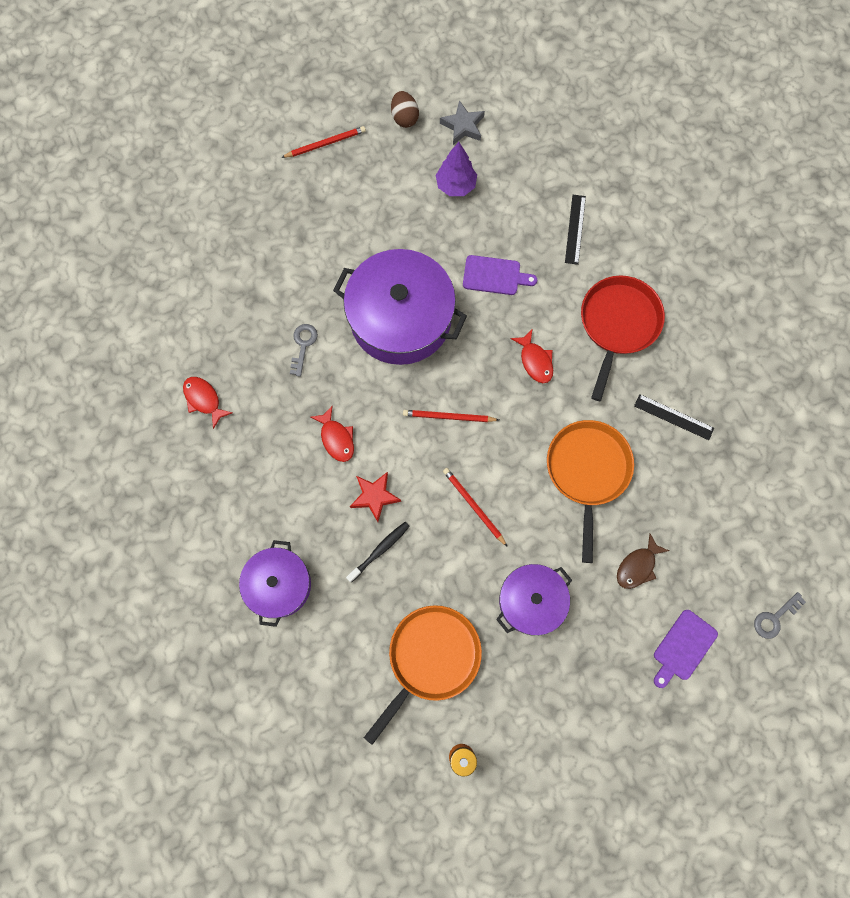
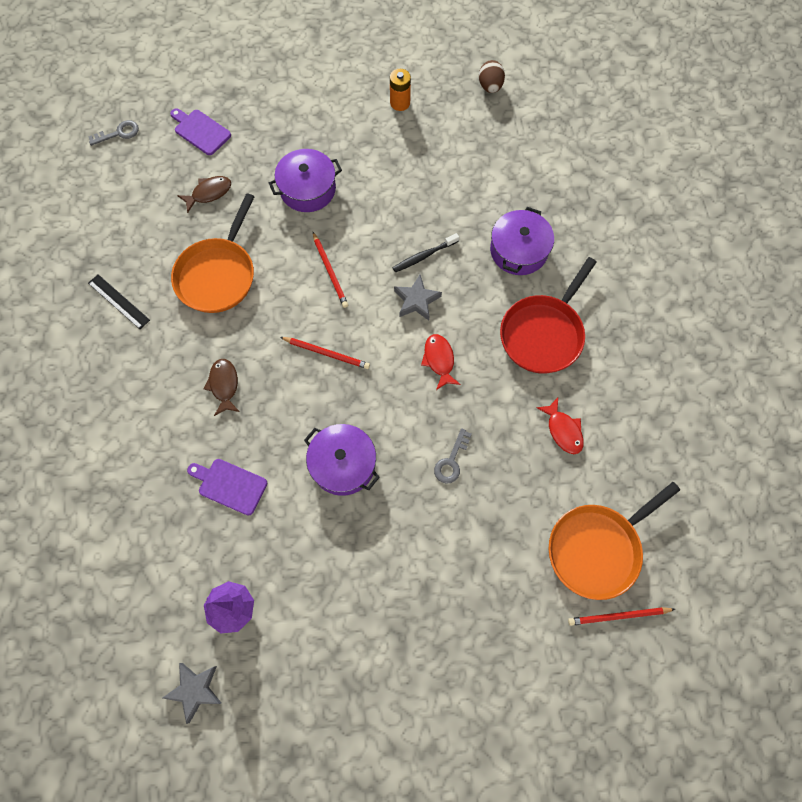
camera: 165 degrees left, 5 degrees down
red pencil [281,126,366,158] -> red pencil moved to [568,607,675,626]
purple pot [333,249,467,365] -> purple pot [304,424,380,496], size x0.59
red star [350,472,401,522] -> grey star [394,275,442,320]
orange pan [364,605,482,745] -> orange pan moved to [549,482,680,600]
brown egg [391,91,419,128] -> brown egg moved to [479,60,505,93]
red fish [511,330,553,383] -> brown fish [204,359,240,416]
black ruler [565,195,586,265] -> none
red pan [581,275,665,401] -> red pan moved to [500,257,597,373]
purple cutting board [654,610,718,688] -> purple cutting board turned 105 degrees counterclockwise [170,108,231,155]

